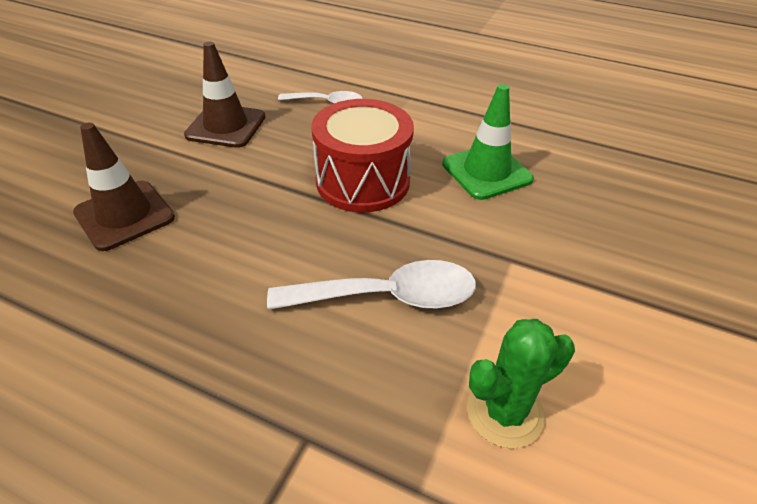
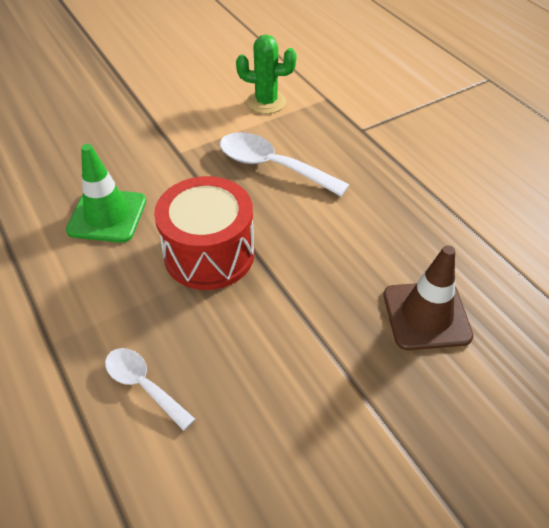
camera: 145 degrees left, 5 degrees up
brown traffic cone [184,42,266,148] -> none

